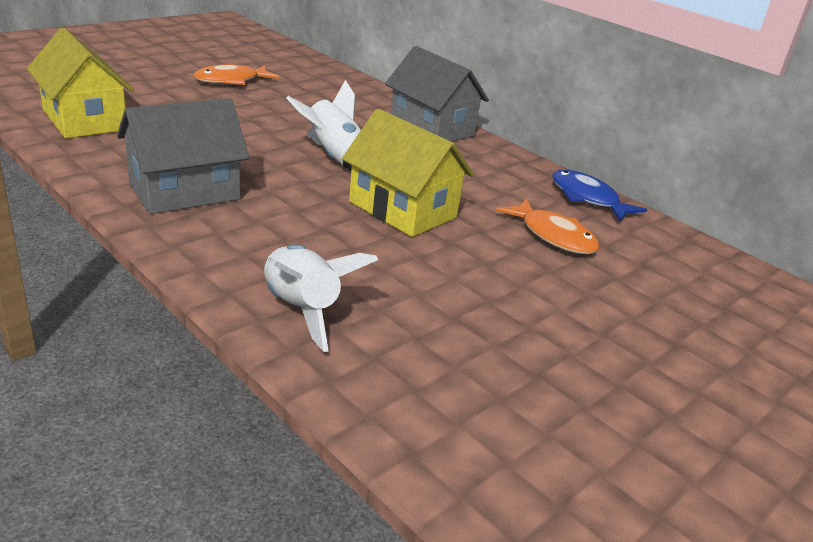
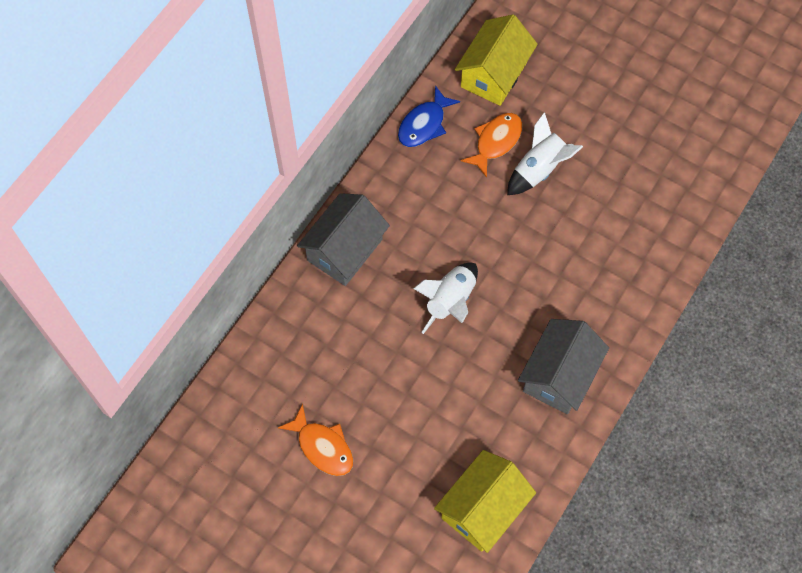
camera: 100 degrees left, 35 degrees up
grey house [117,98,249,214] -> grey house turned 75 degrees clockwise [518,319,609,414]
white rocket [264,244,378,352] -> white rocket moved to [507,112,583,195]
yellow house [342,109,474,237] -> yellow house moved to [455,15,538,106]

